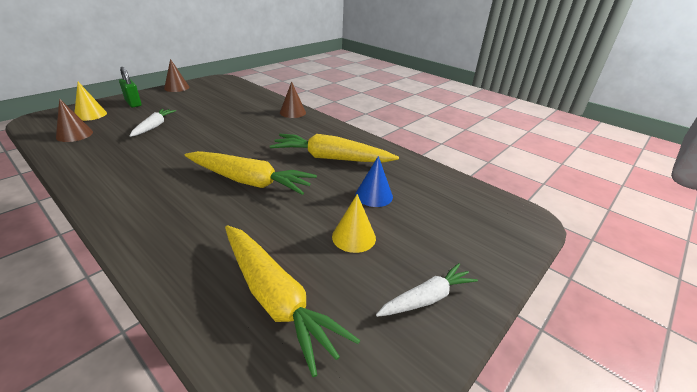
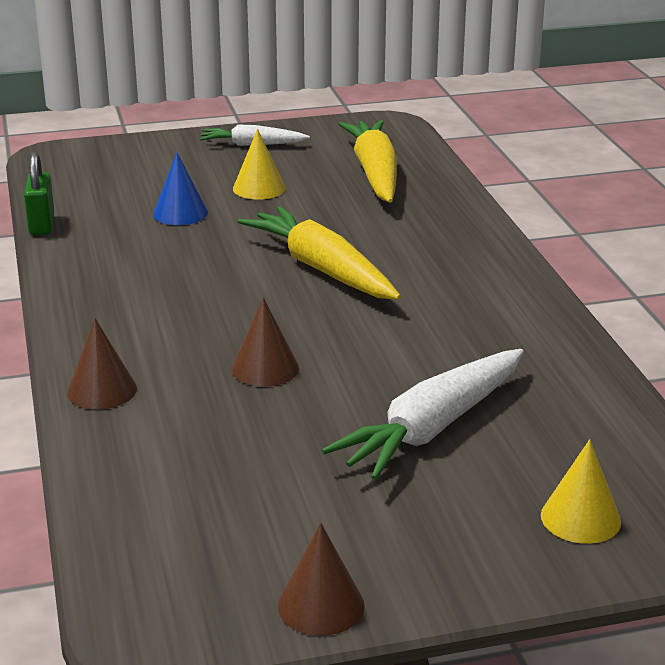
camera: 145 degrees left, 5 degrees down
brown cone [56,98,93,142] -> brown cone moved to [232,297,299,387]
green padlock [119,67,142,107] -> green padlock moved to [24,152,54,235]
white carrot [130,109,176,137] -> white carrot [322,349,523,480], size x1.74
yellow carrot [270,134,399,162] -> none

